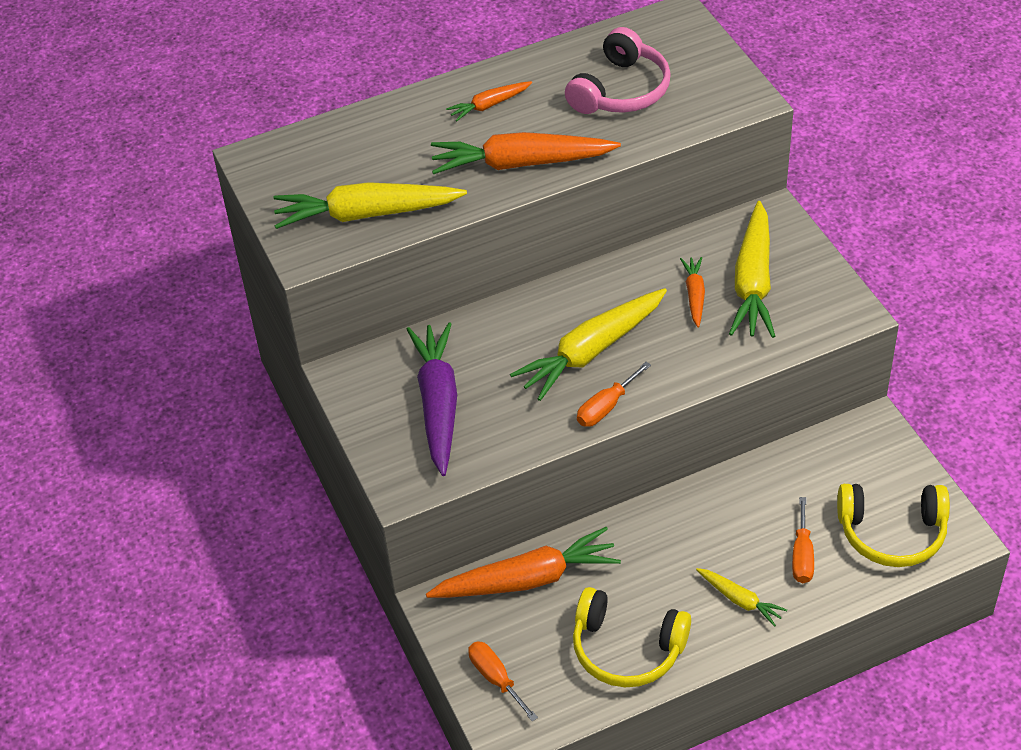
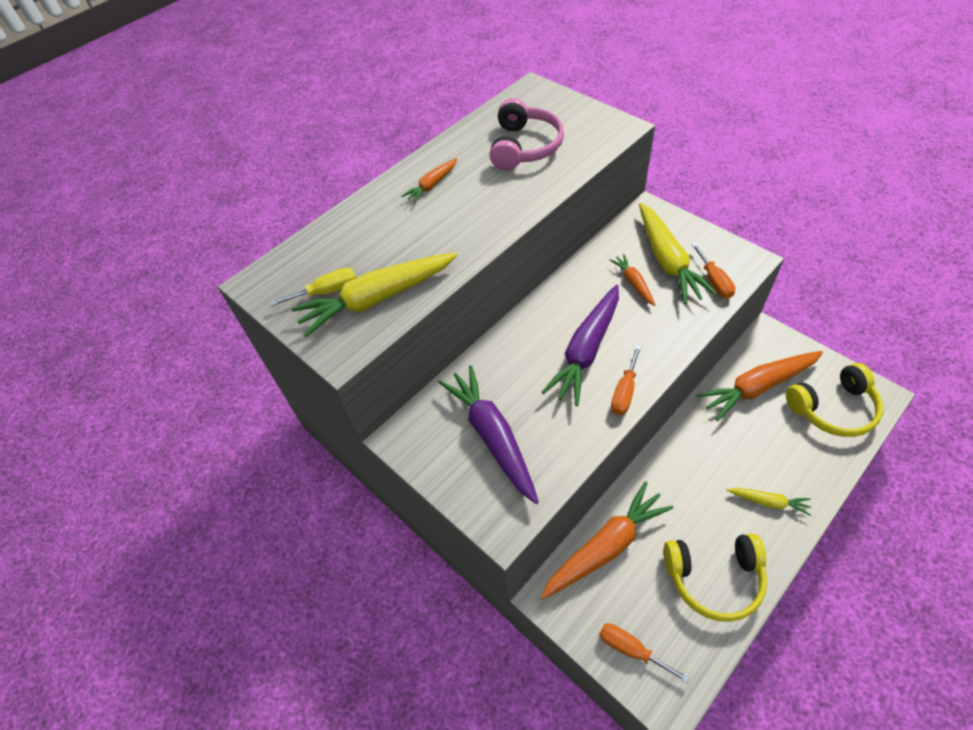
camera: 20 degrees left, 5 degrees up
orange carrot [431,132,621,174] -> orange carrot moved to [696,351,823,421]
yellow carrot [510,288,667,401] -> purple carrot [541,285,619,406]
orange screwdriver [792,497,814,583] -> orange screwdriver moved to [691,243,736,298]
none -> yellow screwdriver [269,268,356,306]

